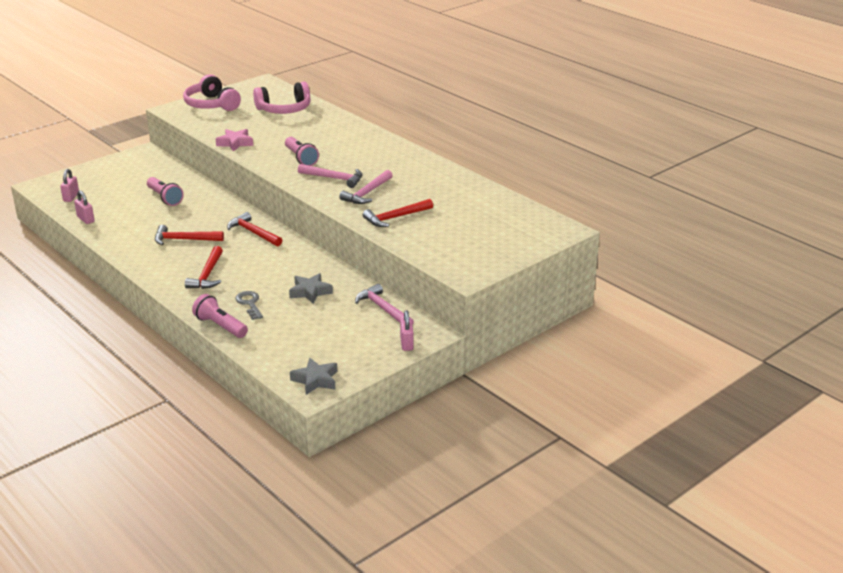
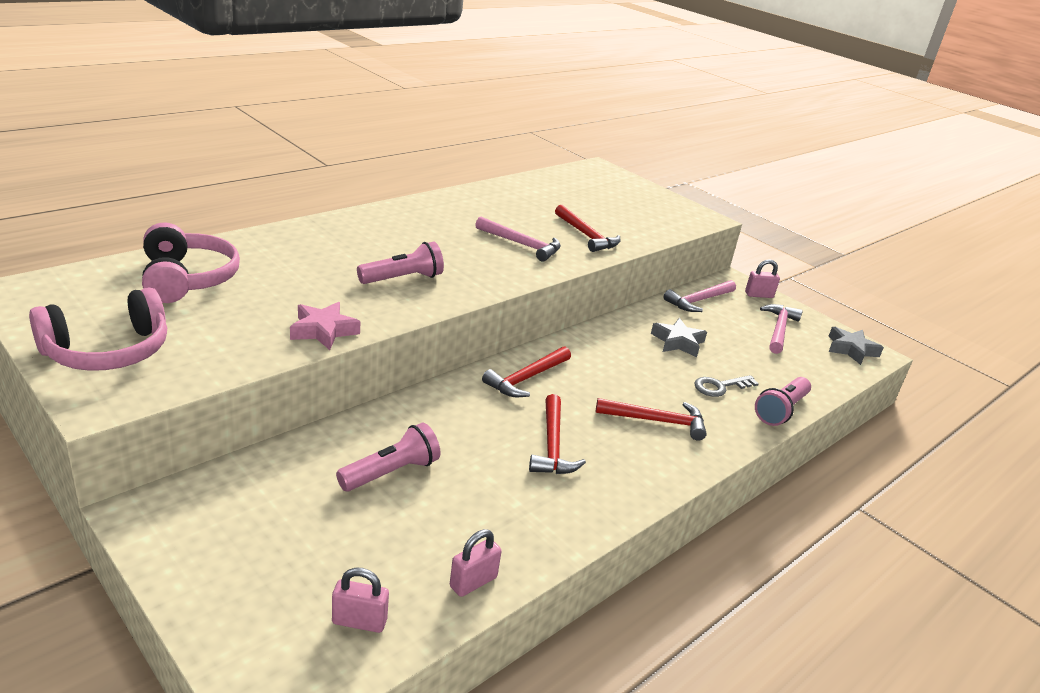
camera: 95 degrees left, 0 degrees up
pink hammer [298,164,362,188] -> pink hammer moved to [760,304,803,354]

